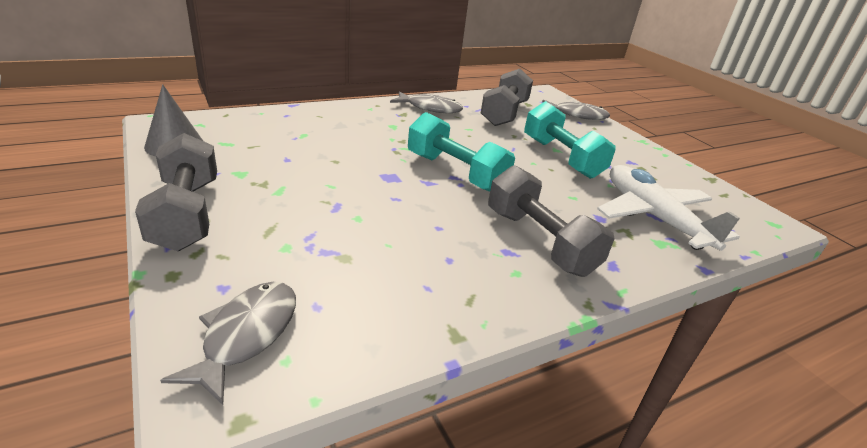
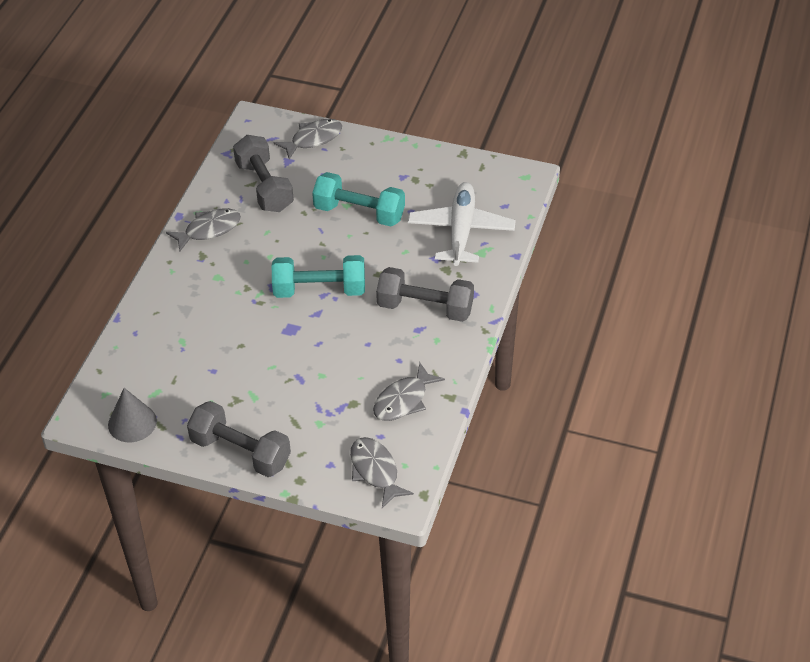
camera: 40 degrees left, 15 degrees up
white plane [597,165,740,251] -> white plane turned 75 degrees clockwise [408,182,516,266]
none -> grey fish [373,363,445,421]

